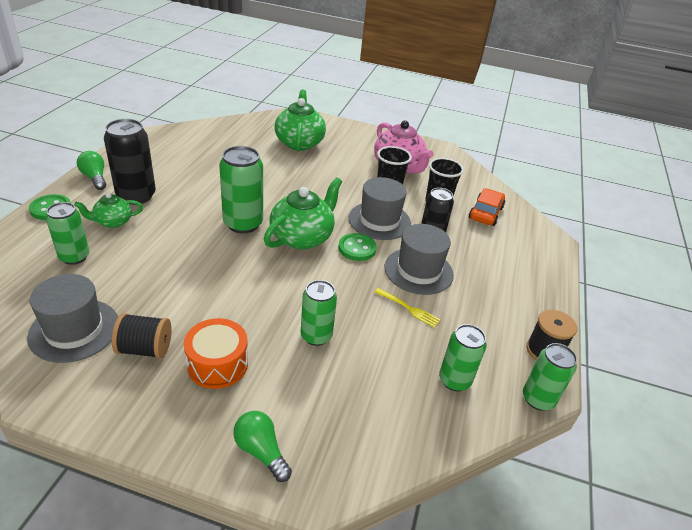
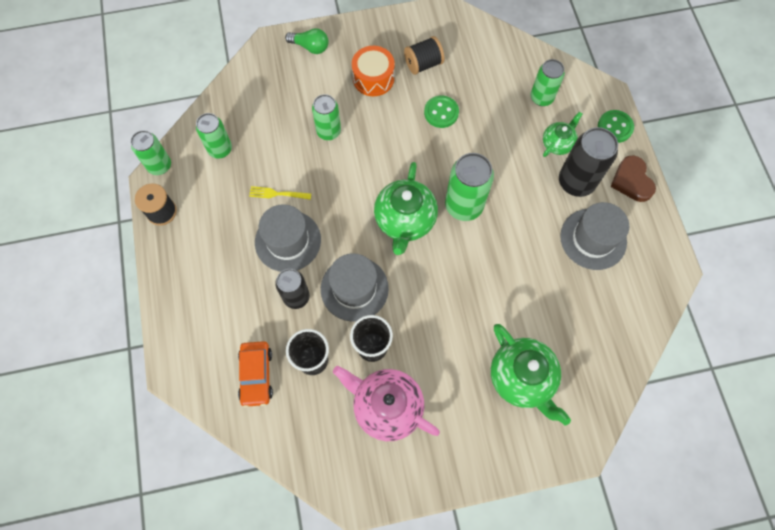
camera: 155 degrees right, 30 degrees up
grey hat [27,274,118,363] -> grey hat moved to [560,202,629,270]
green light bulb [77,151,106,190] -> brown heart [610,155,656,202]
green button [338,233,377,261] -> green button moved to [424,96,459,128]

